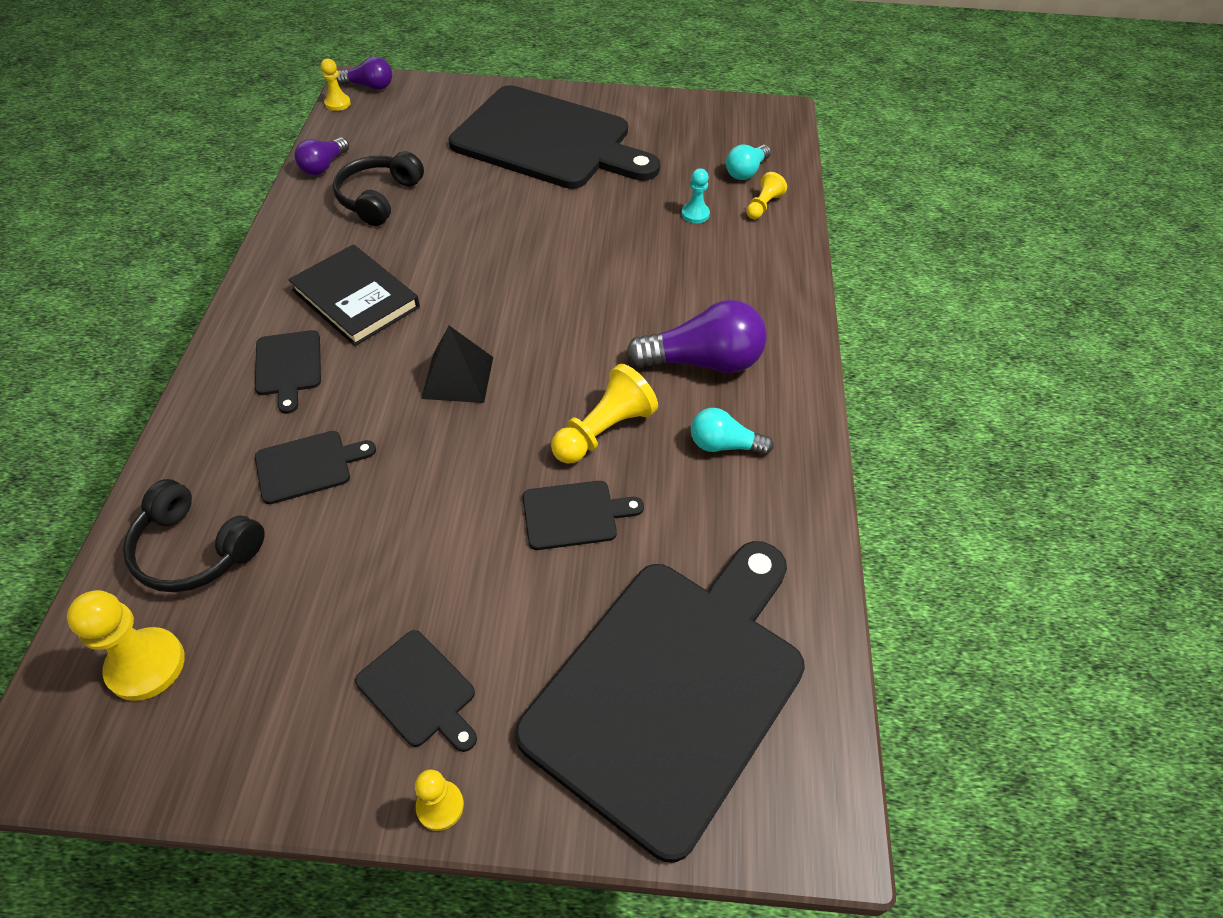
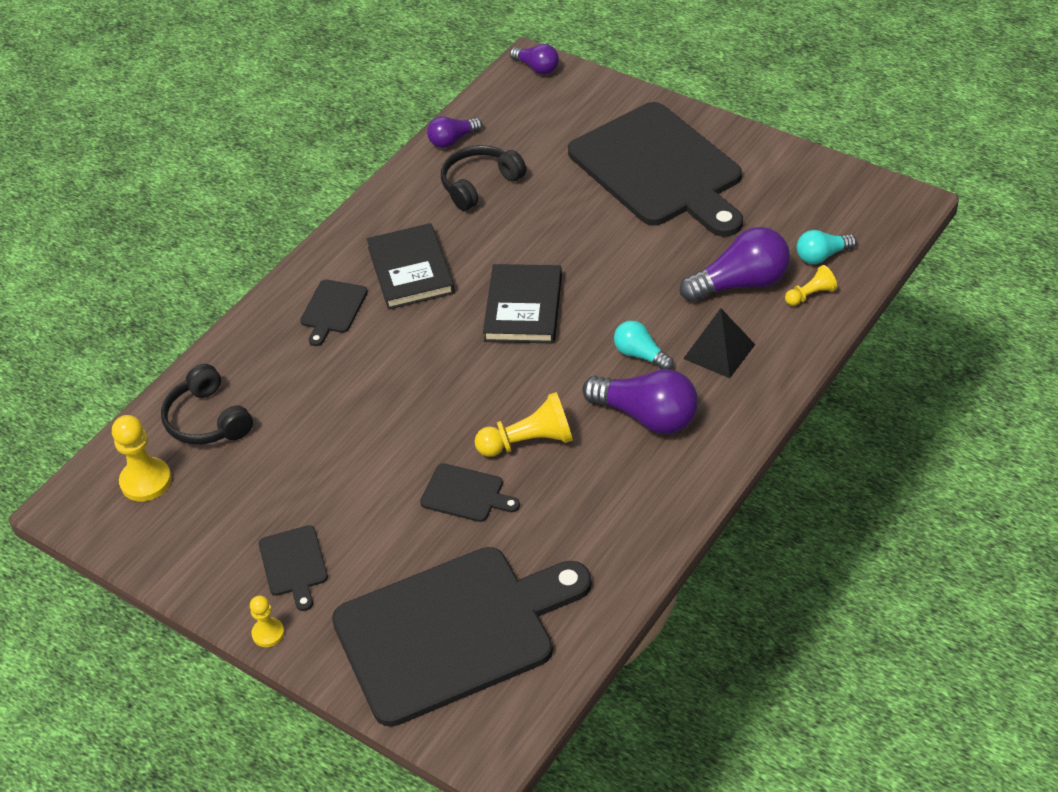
camera: 35 degrees right, 5 degrees down
black cutting board [255,431,376,504] -> none
yellow pawn [321,58,351,111] -> none
black pyramid [422,326,493,403] -> black pyramid moved to [683,308,755,378]
turquoise pawn [682,169,710,223] -> purple light bulb [680,227,790,302]
turquoise light bulb [691,408,774,455] -> turquoise light bulb moved to [614,321,674,369]
none -> black book [483,264,562,344]

